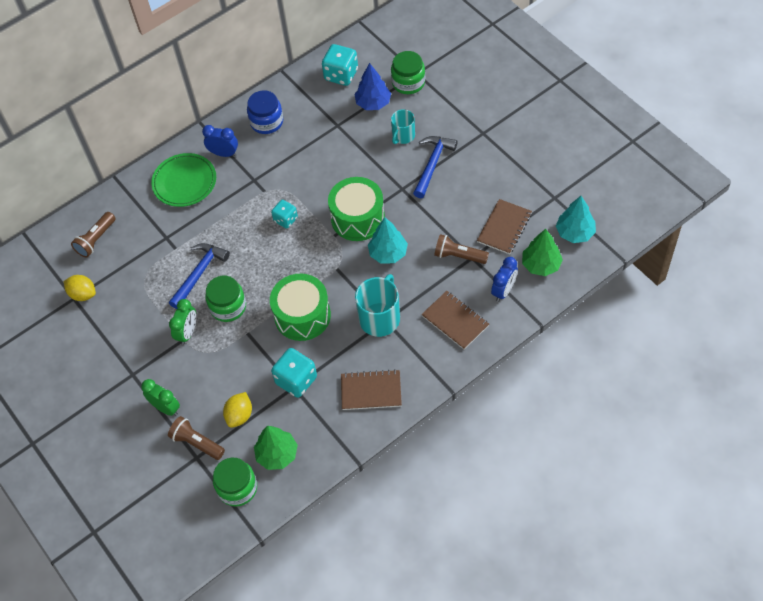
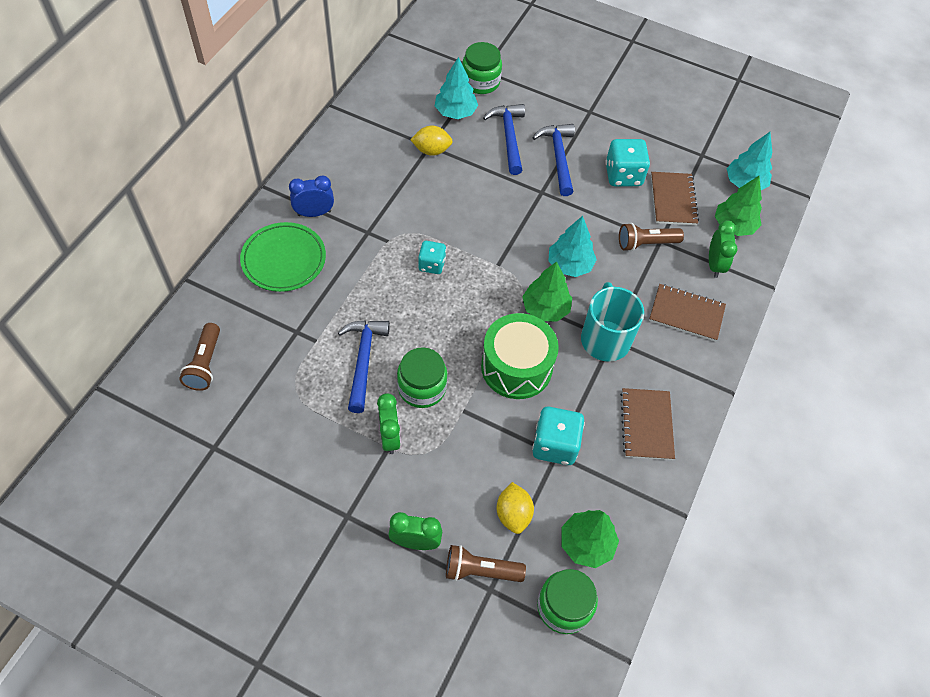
camera: 35 degrees left, 0 degrees up
yellow lemon [63,275,96,301] -> yellow lemon moved to [410,126,453,156]
blue jar [247,90,283,134] -> none
turquoise dice [322,44,358,86] -> turquoise dice moved to [605,139,650,186]
green drum [328,177,385,241] -> none
brown notebook [341,369,402,410] -> brown notebook turned 60 degrees counterclockwise [620,388,675,460]
blue tree [354,63,391,110] -> turquoise tree [435,57,478,119]
turquoise mug [391,109,415,144] -> blue hammer [483,104,525,175]
blue clock [491,257,518,302] -> green clock [709,220,738,278]
none -> green tree [522,262,572,322]

